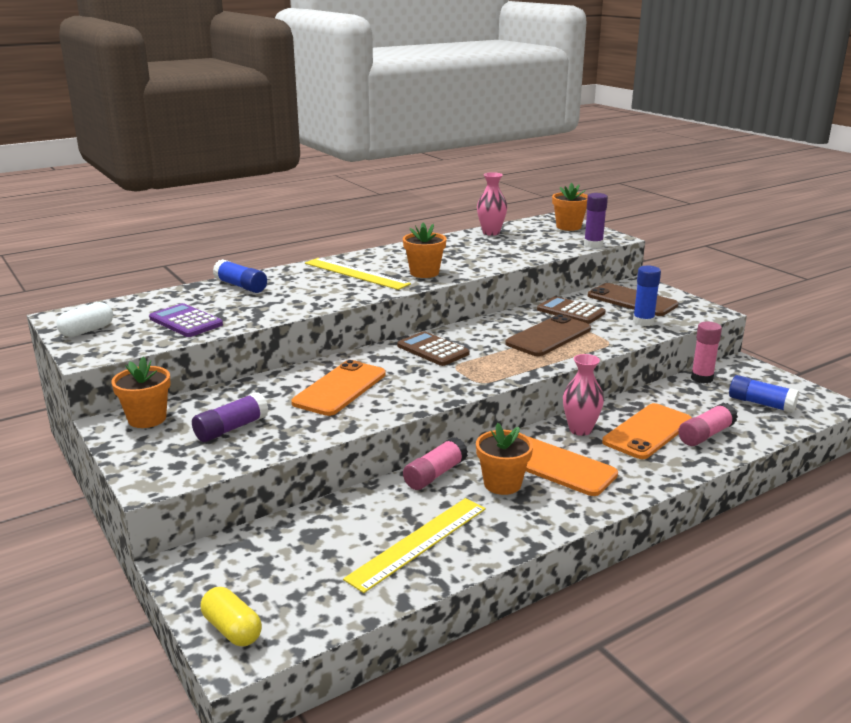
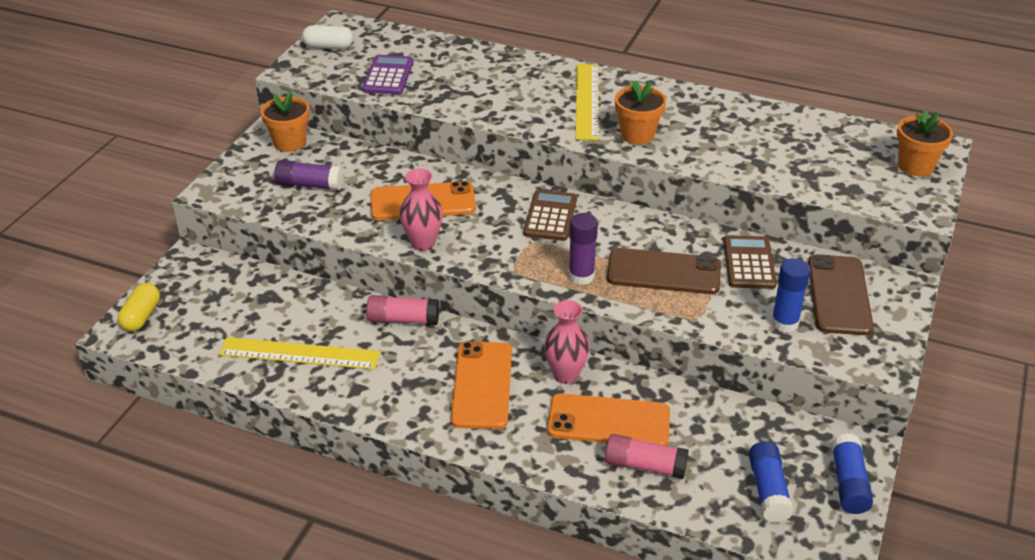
camera: 55 degrees right, 15 degrees up
blue glue stick [213,259,267,293] -> blue glue stick moved to [831,433,873,514]
orange flower pot [476,423,533,495] -> none
pink vase [477,172,507,236] -> pink vase moved to [400,169,443,251]
purple glue stick [584,193,608,248] -> purple glue stick moved to [569,213,598,285]
pink glue stick [691,322,722,383] -> none

